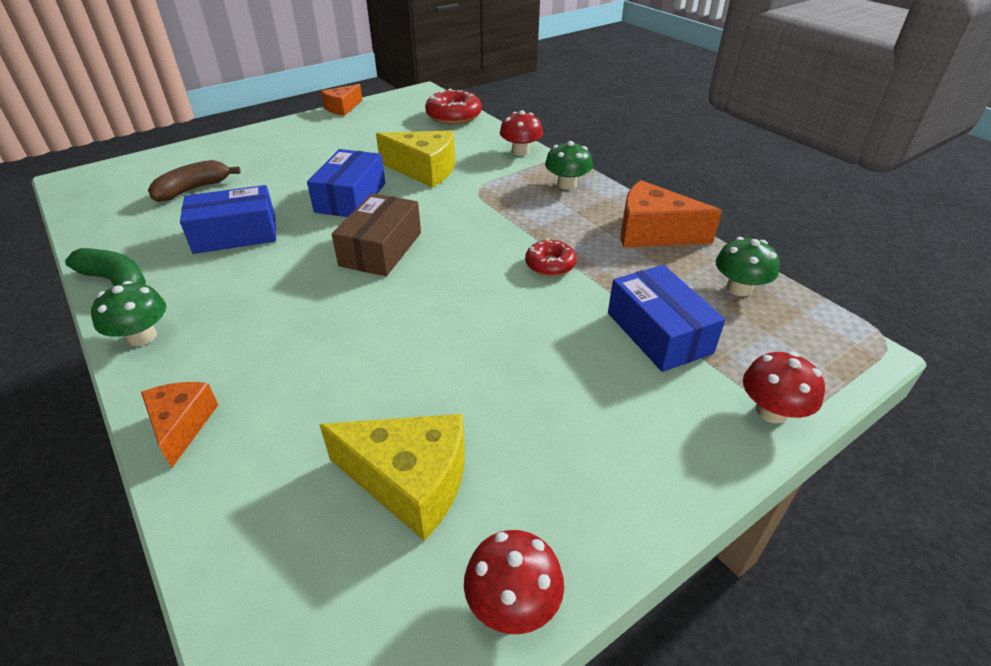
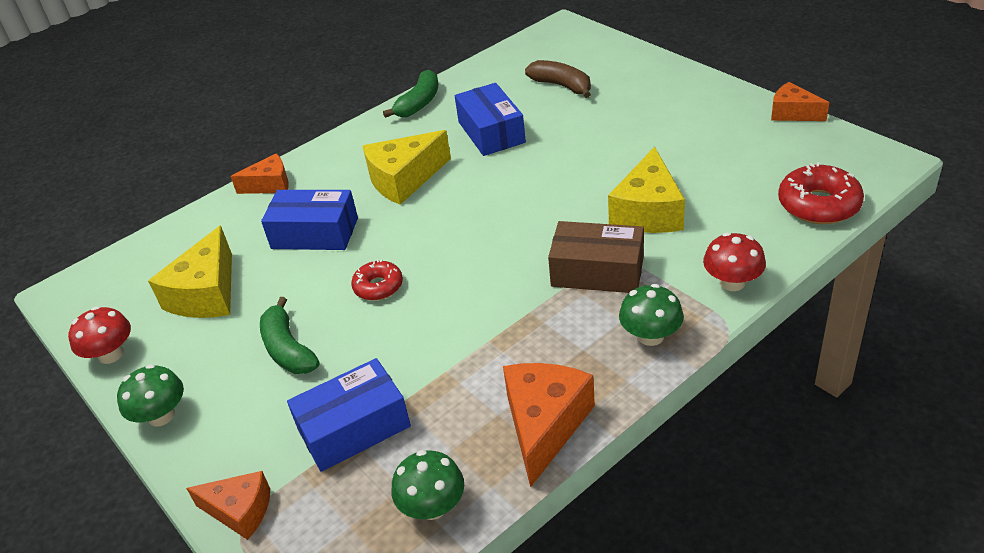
camera: 90 degrees right, 0 degrees up
green mushroom [91,281,166,346] -> green mushroom moved to [117,364,184,426]
blue box [307,149,385,217] -> blue box moved to [261,190,358,250]
brown box [332,193,421,276] -> brown box moved to [548,221,644,293]
red donut [525,239,577,276] -> red donut moved to [351,259,403,301]
red mushroom [743,351,825,423] -> orange cheese [186,471,270,540]
none -> green banana [260,297,319,374]
none -> yellow cheese [363,130,451,205]

